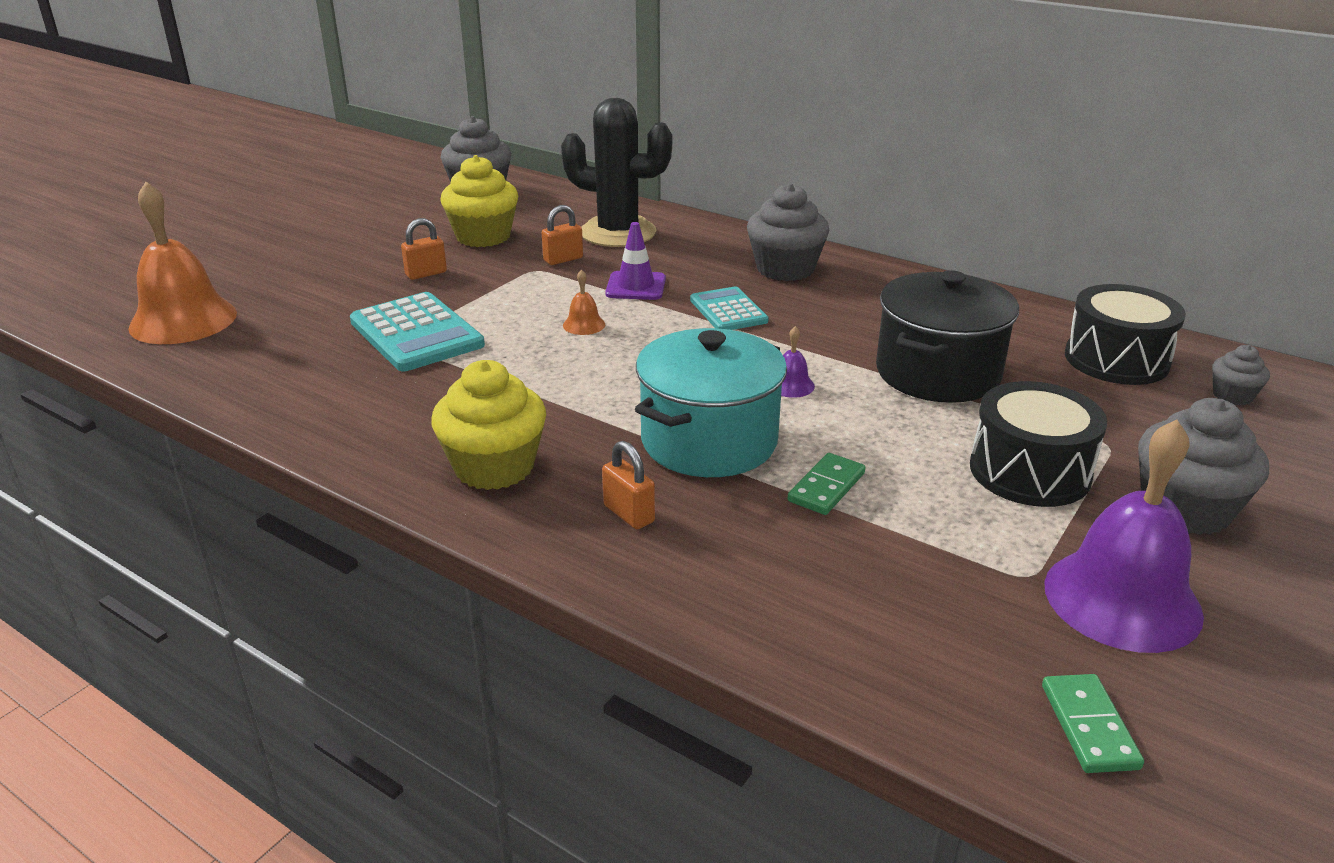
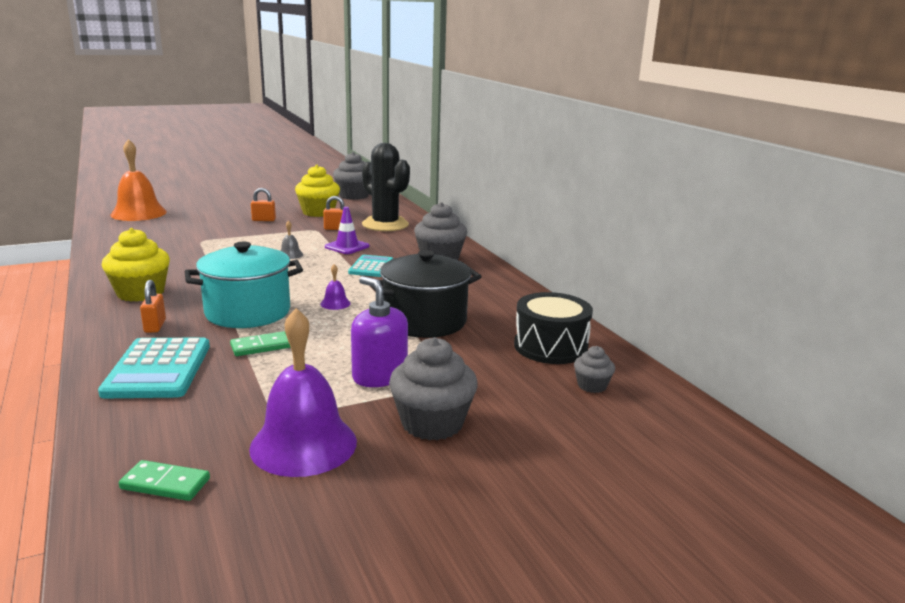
camera: 30 degrees right, 10 degrees down
turquoise calculator [350,292,485,371] -> turquoise calculator moved to [98,338,210,398]
orange bell [563,269,605,335] -> grey bell [281,220,303,259]
black drum [970,381,1107,507] -> purple soap dispenser [351,276,408,387]
green domino [1042,674,1144,773] -> green domino turned 75 degrees clockwise [119,460,210,501]

